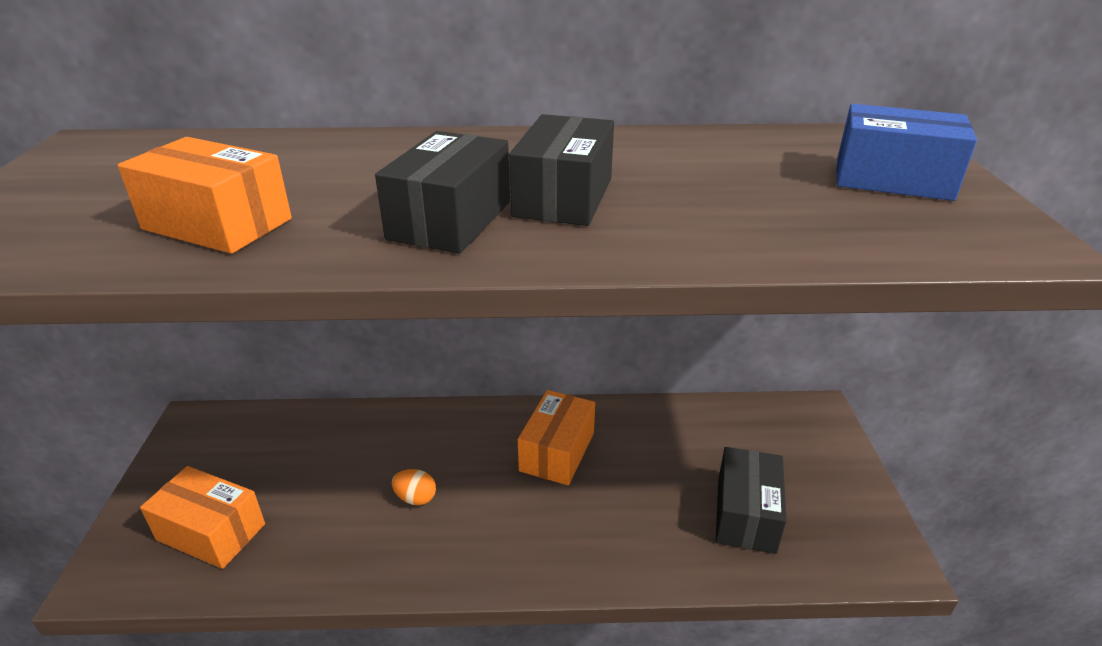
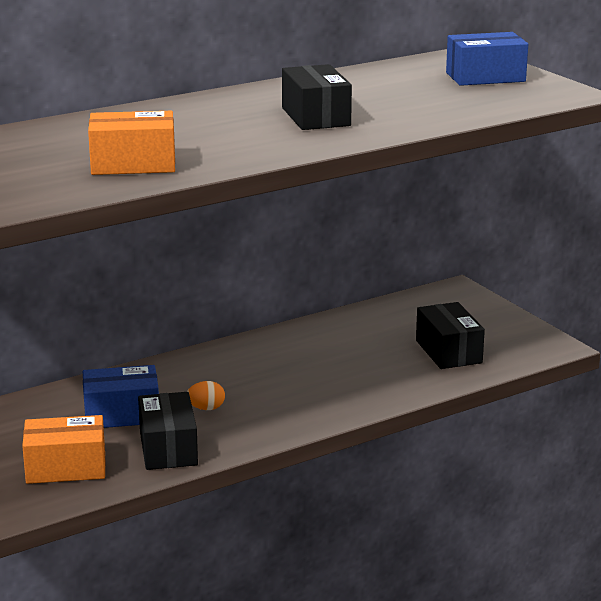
camera: 30 degrees left, 10 degrees down
black box [375,131,510,254] -> black box moved to [138,392,198,470]
orange box [518,390,595,485] -> none
none -> blue box [83,365,159,428]

